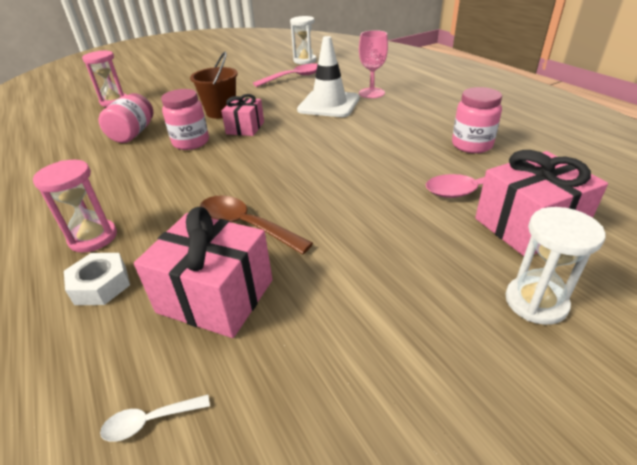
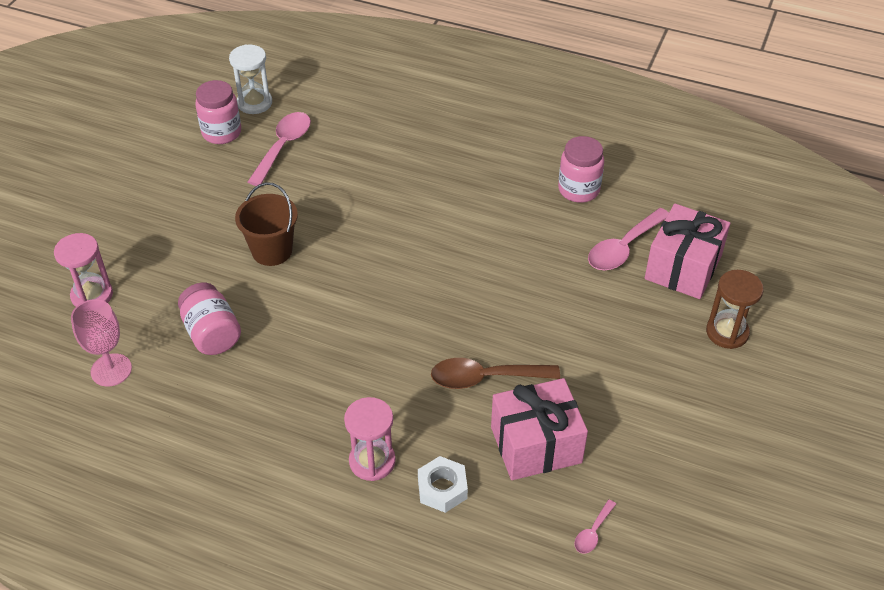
camera: 40 degrees left, 10 degrees up
white spoon [100,394,210,442] -> pink spoon [574,500,616,554]
pink jar [161,89,209,150] -> pink jar moved to [195,80,241,144]
pink gift [221,94,264,136] -> none
white traffic cone [297,36,360,117] -> none
pink goblet [359,30,388,98] -> pink goblet moved to [71,299,132,386]
white hourglass [505,207,606,325] -> brown hourglass [706,270,764,349]

